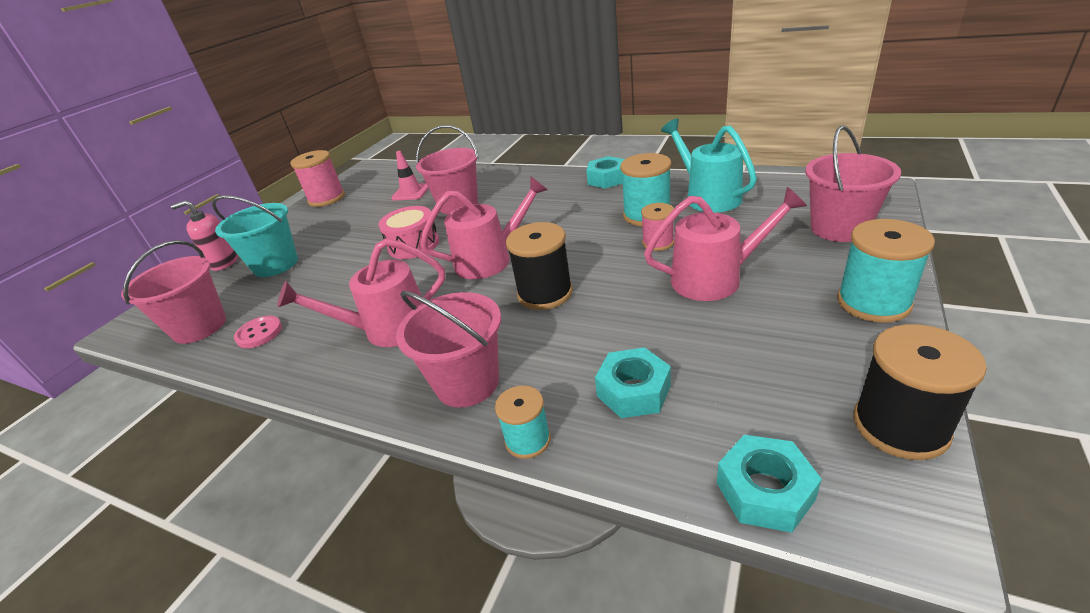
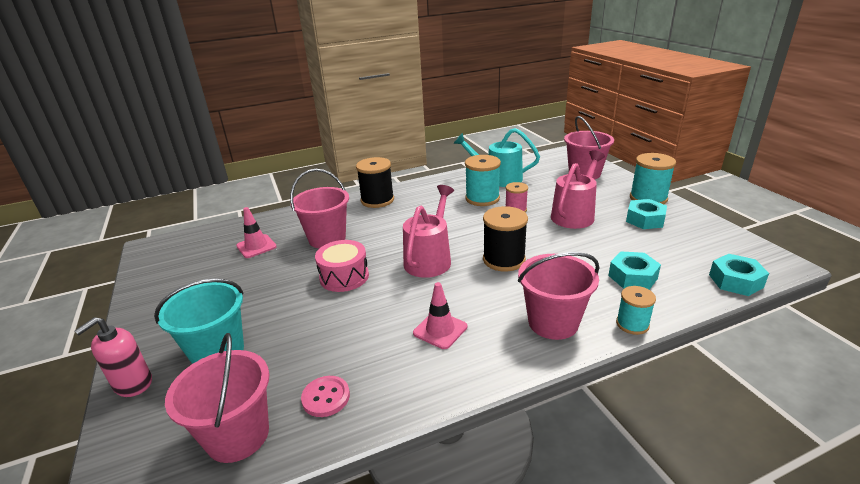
camera: 50 degrees left, 5 degrees down
pink watering can [277,238,445,347] -> pink traffic cone [413,282,467,349]
pink spool [290,150,345,207] -> none
turquoise nut [586,156,624,188] -> turquoise nut moved to [626,199,667,229]
black spool [853,324,987,460] -> black spool moved to [356,157,394,208]

